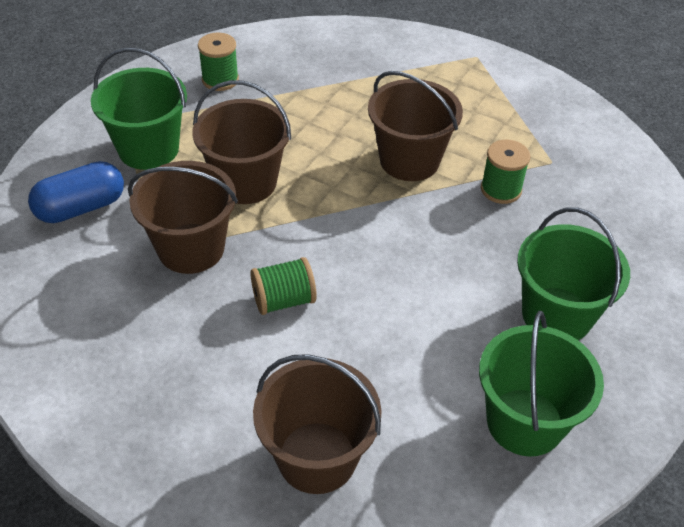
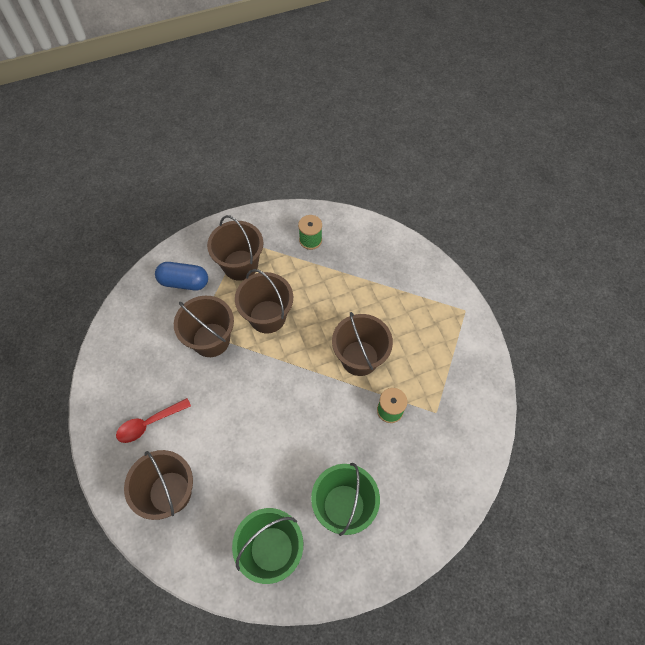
camera: 40 degrees right, 15 degrees up
green bucket [91,48,187,170] -> brown bucket [207,215,263,281]
green spool [251,257,317,315] -> none
none -> red spoon [116,398,191,443]

